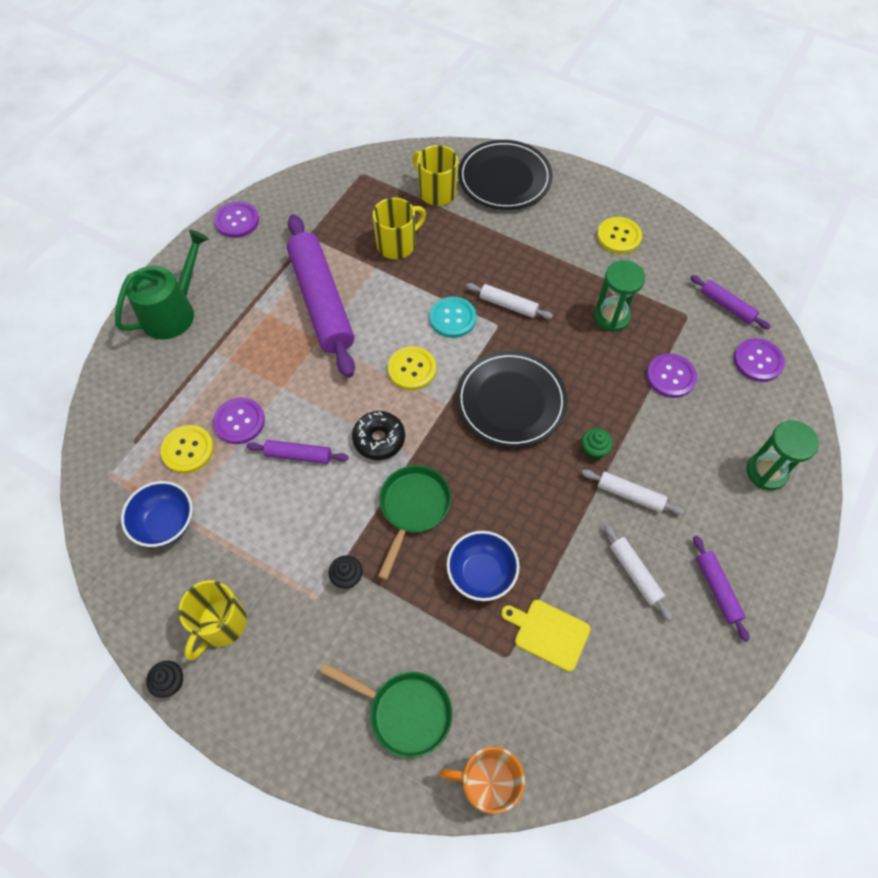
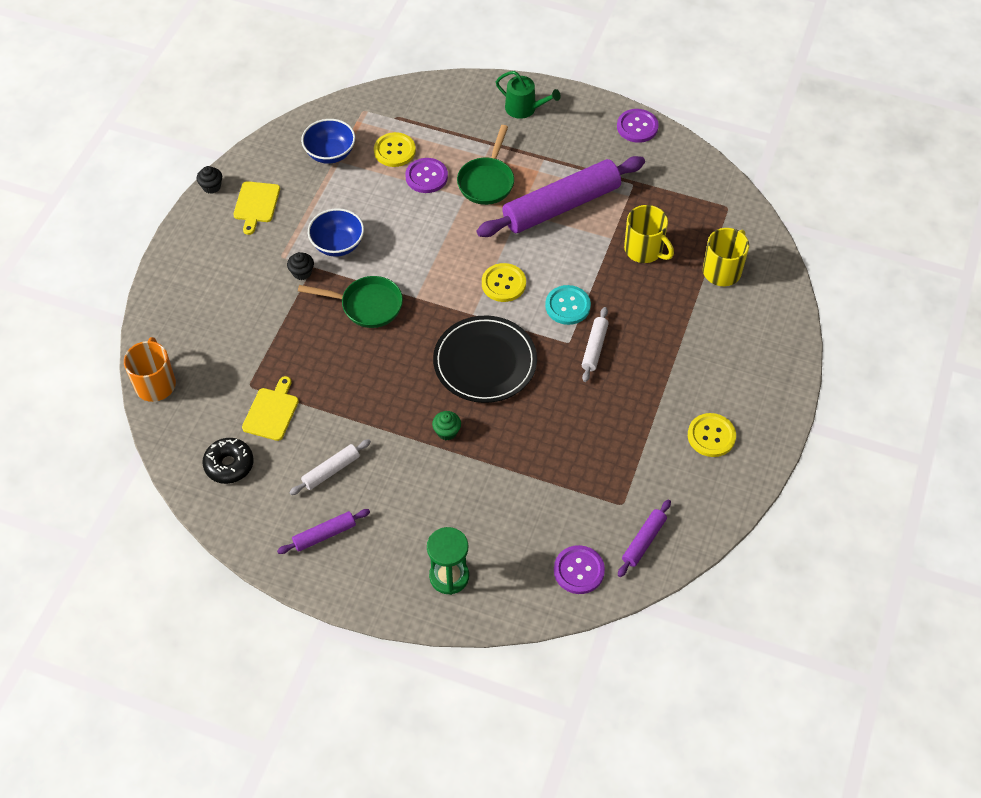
camera: 80 degrees right, 5 degrees down
green watering can [115,230,209,340] -> green watering can [496,71,561,119], size x0.66
yellow mug [179,580,247,660] -> yellow cutting board [233,181,280,235]
purple rolling pin [246,440,348,464] -> none
green pan [320,663,452,758] -> green pan moved to [457,125,514,205]
black donut [352,411,405,460] -> black donut moved to [202,438,254,484]
blue bowl [446,531,520,601] -> blue bowl moved to [308,208,364,257]
black plate [458,140,553,210] -> none
white rolling pin [582,470,684,515] -> none
green hourglass [594,260,645,332] -> none
purple button [646,354,697,398] -> none

